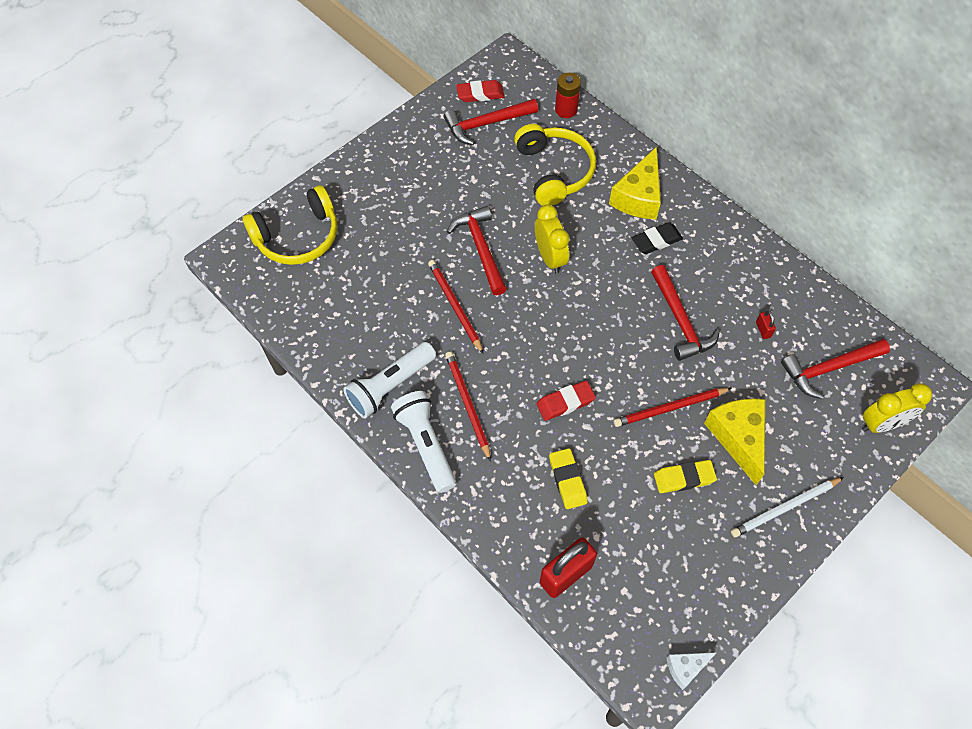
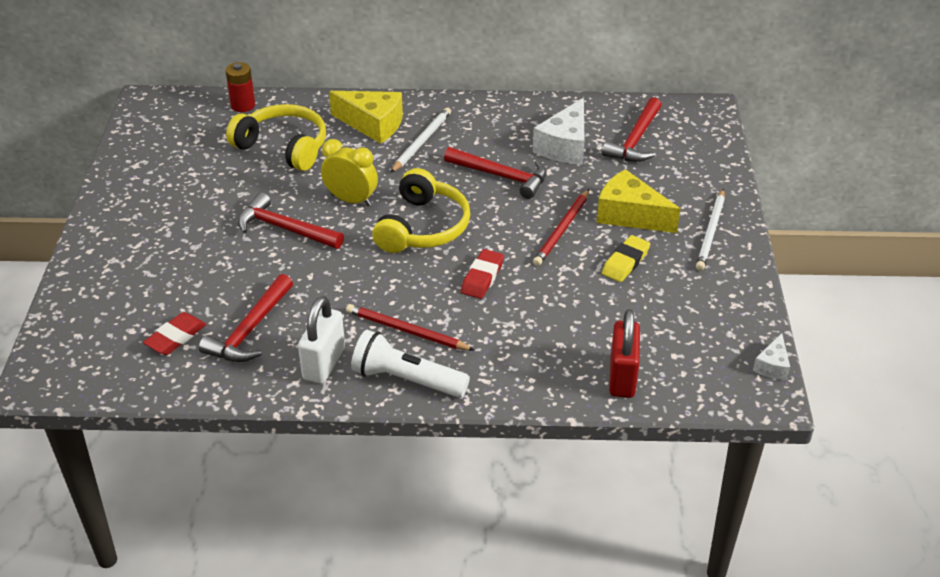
camera: 45 degrees left, 20 degrees down
yellow headphones [243,185,337,265] -> yellow headphones moved to [372,168,470,253]
white flashlight [343,342,436,418] -> white padlock [298,296,345,384]
red pencil [428,260,483,354] -> none
red hammer [444,99,538,145] -> red hammer moved to [199,274,293,362]
red eraser [456,80,504,102] -> red eraser moved to [143,312,206,355]
yellow eraser [549,448,588,509] -> none
yellow cheese [609,147,661,219] -> yellow cheese turned 45 degrees counterclockwise [329,91,403,144]
black eraser [631,222,683,254] -> white pencil [391,107,451,173]
red padlock [756,310,776,339] -> white cheese [533,98,584,165]
yellow clock [862,383,932,433] -> none

